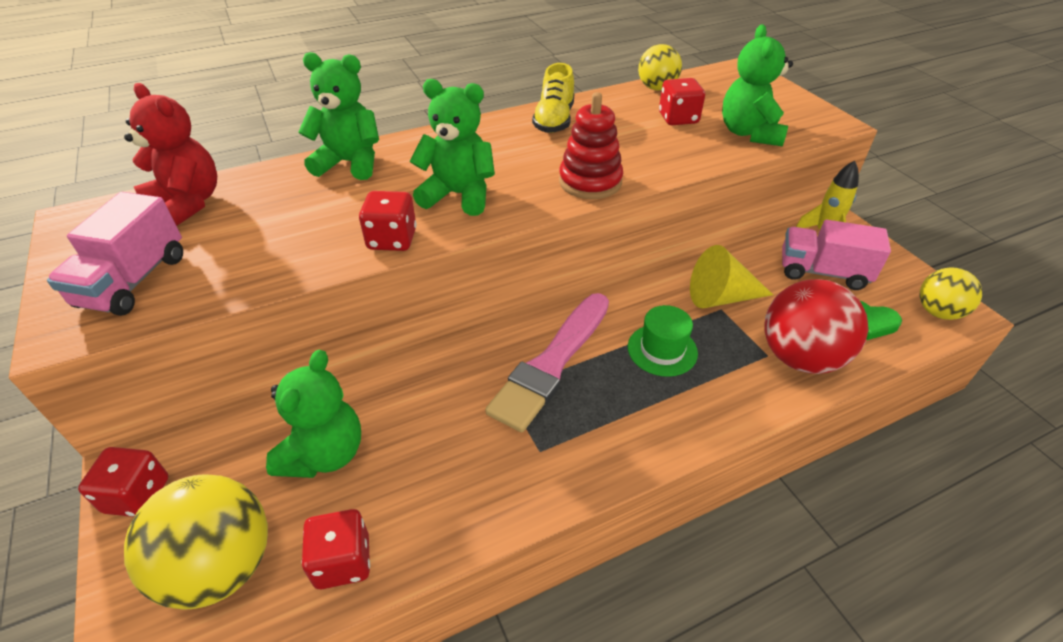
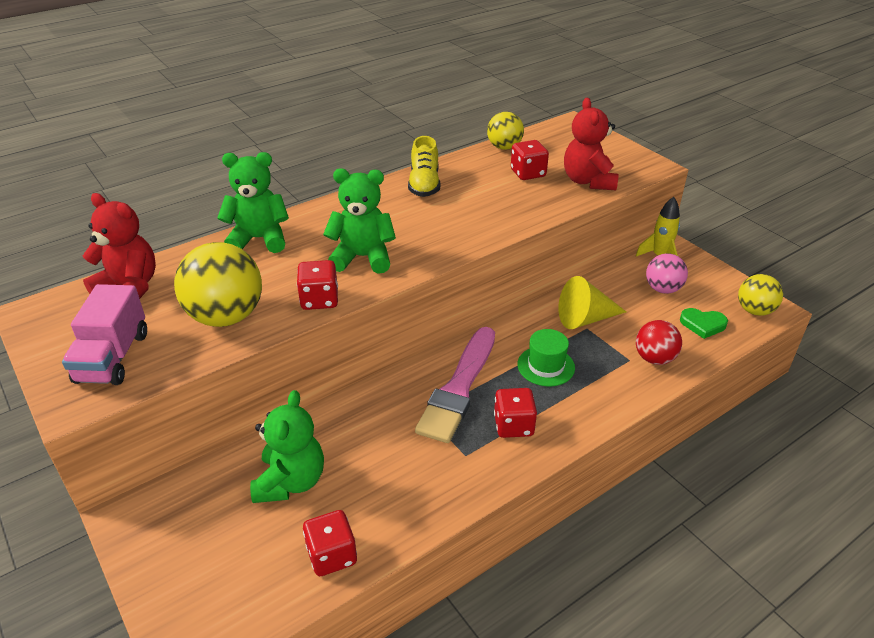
camera: 10 degrees left, 5 degrees down
red dice [78,447,169,517] -> red dice moved to [494,388,537,438]
yellow ball [124,474,268,610] -> yellow ball moved to [174,242,262,327]
red stacking toy [559,92,623,199] -> none
green teddy bear [722,24,793,146] -> red teddy bear [564,98,618,190]
red ball [764,279,868,374] -> red ball [636,320,682,365], size x0.61
pink truck [782,219,891,290] -> pink ball [646,253,688,294]

